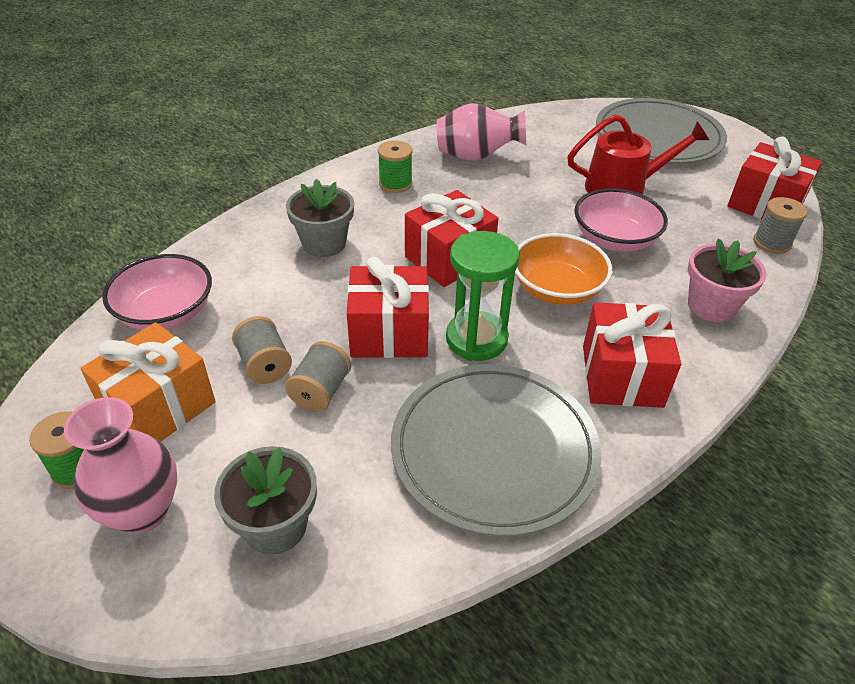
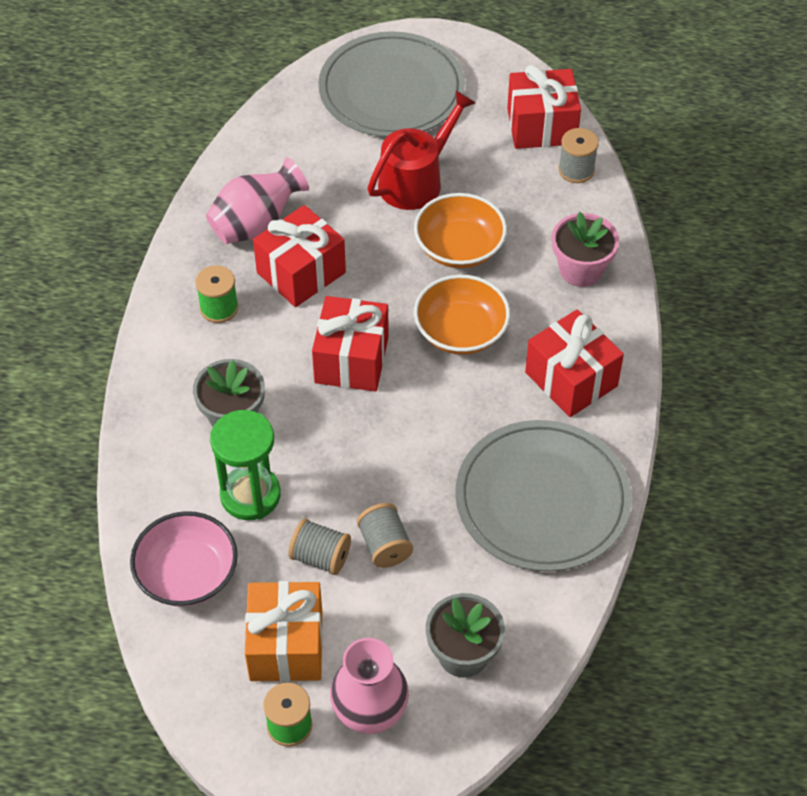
camera: 40 degrees left, 10 degrees up
red gift [347,257,429,358] -> red gift moved to [253,205,346,307]
green hourglass [446,231,520,361] -> green hourglass moved to [210,410,281,520]
pink bowl [574,188,668,252] -> orange bowl [414,193,507,268]

